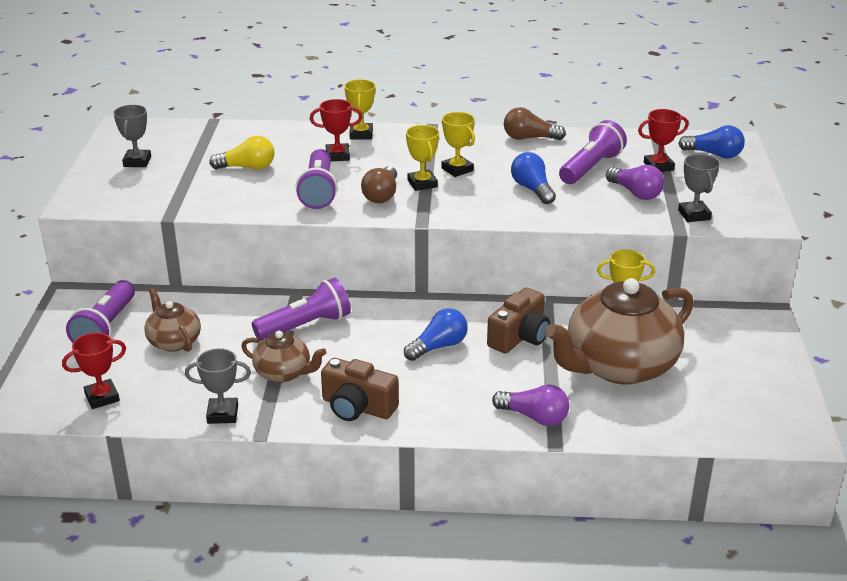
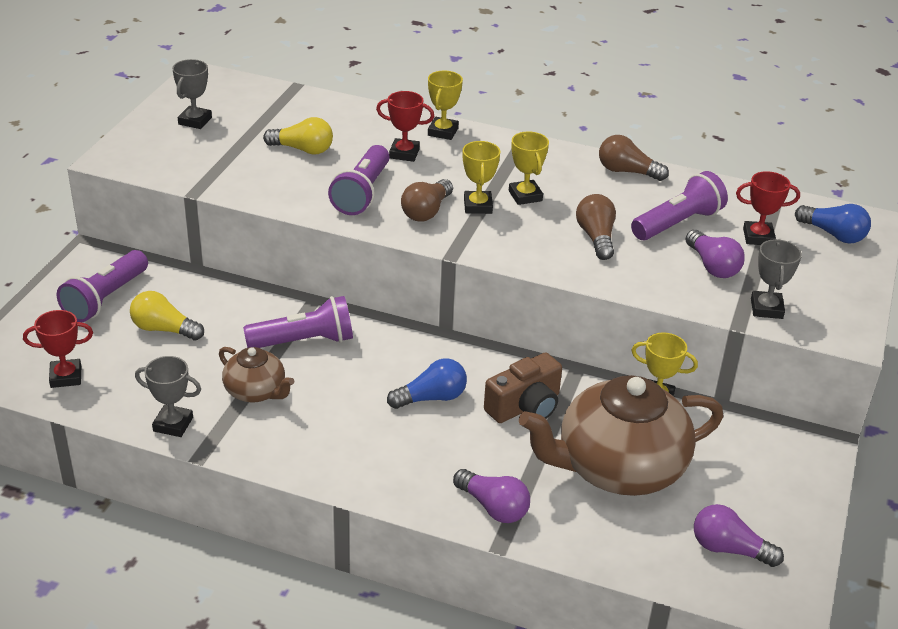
camera: 15 degrees right, 5 degrees up
brown teapot [144,288,201,352] -> yellow light bulb [130,291,204,340]
brown camera [321,358,399,421] -> none
blue light bulb [511,152,556,204] -> brown light bulb [576,194,616,260]
none -> purple light bulb [694,504,784,567]

